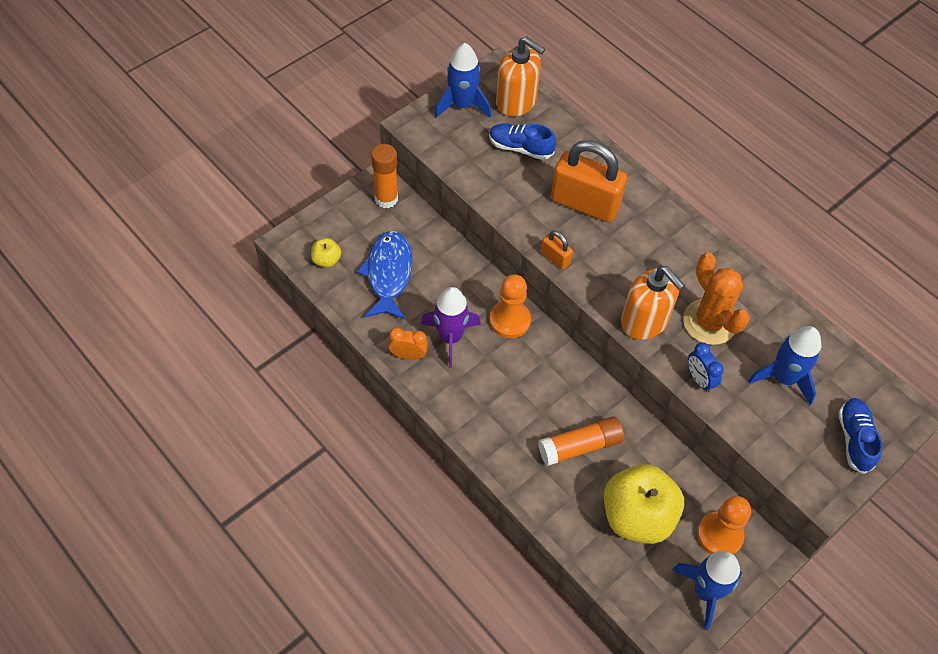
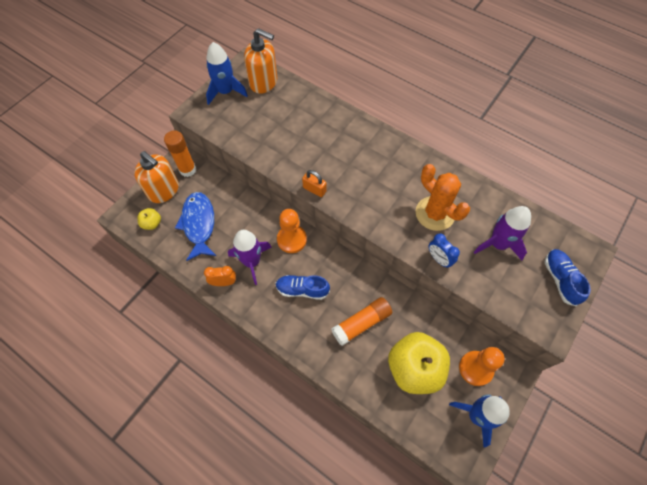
camera: 10 degrees left, 5 degrees up
blue shoe [489,123,556,160] -> blue shoe moved to [276,275,330,300]
orange padlock [551,140,627,222] -> none
orange soap dispenser [621,266,685,340] -> orange soap dispenser moved to [134,151,179,203]
blue rocket [748,326,821,405] -> purple rocket [474,206,531,260]

